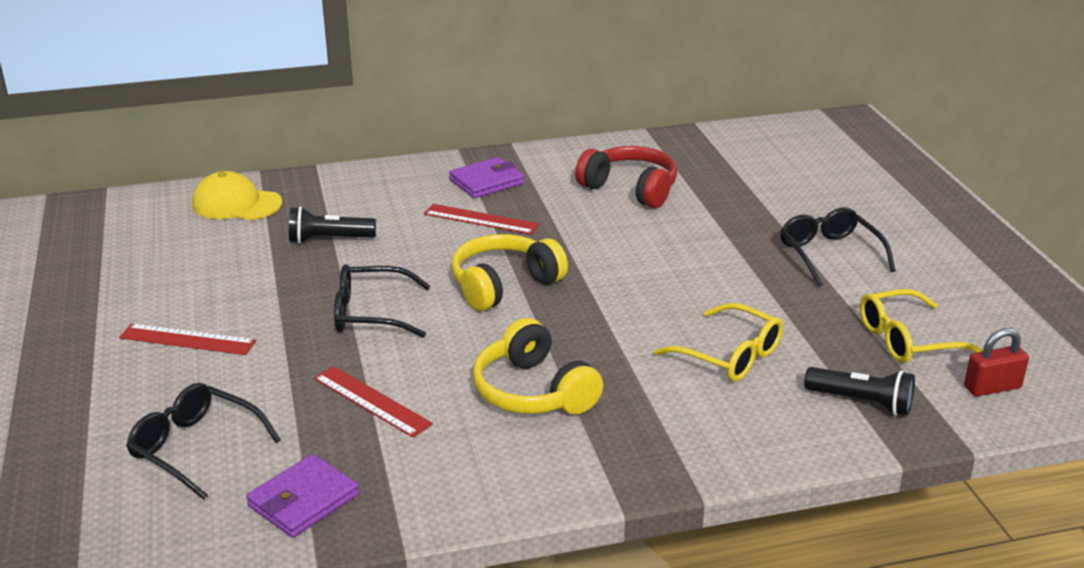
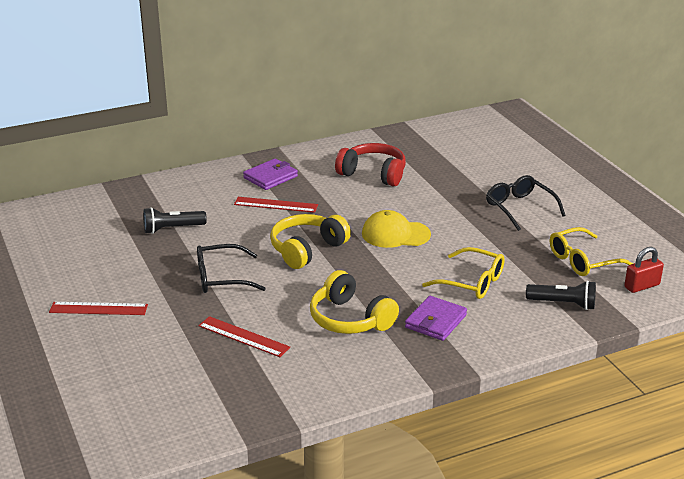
camera: 10 degrees left, 0 degrees up
black glasses [126,383,281,500] -> none
yellow cap [192,171,282,220] -> yellow cap moved to [362,210,431,248]
purple wallet [246,454,359,538] -> purple wallet moved to [405,296,467,341]

